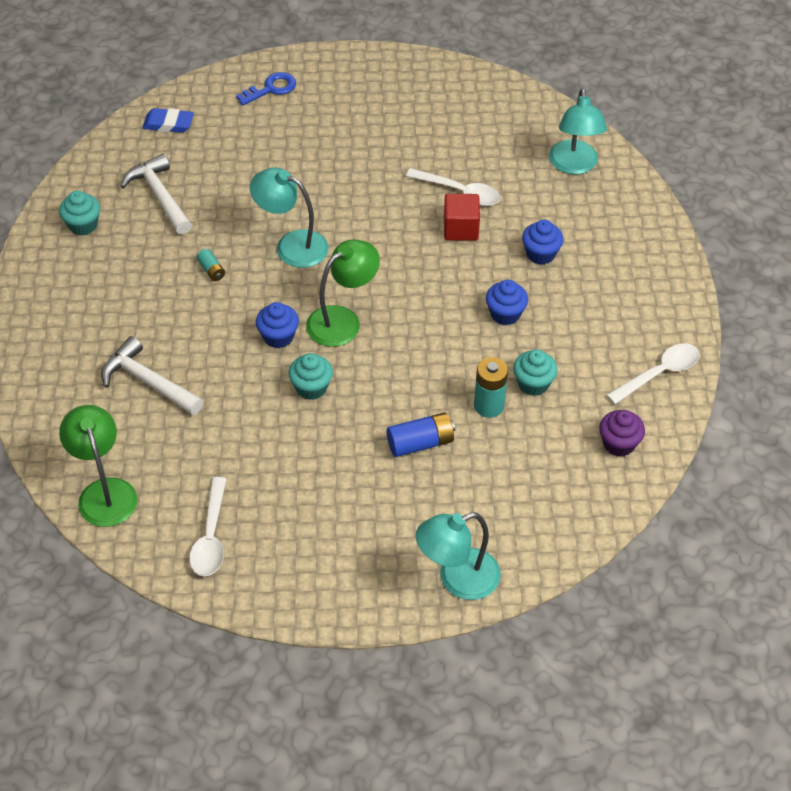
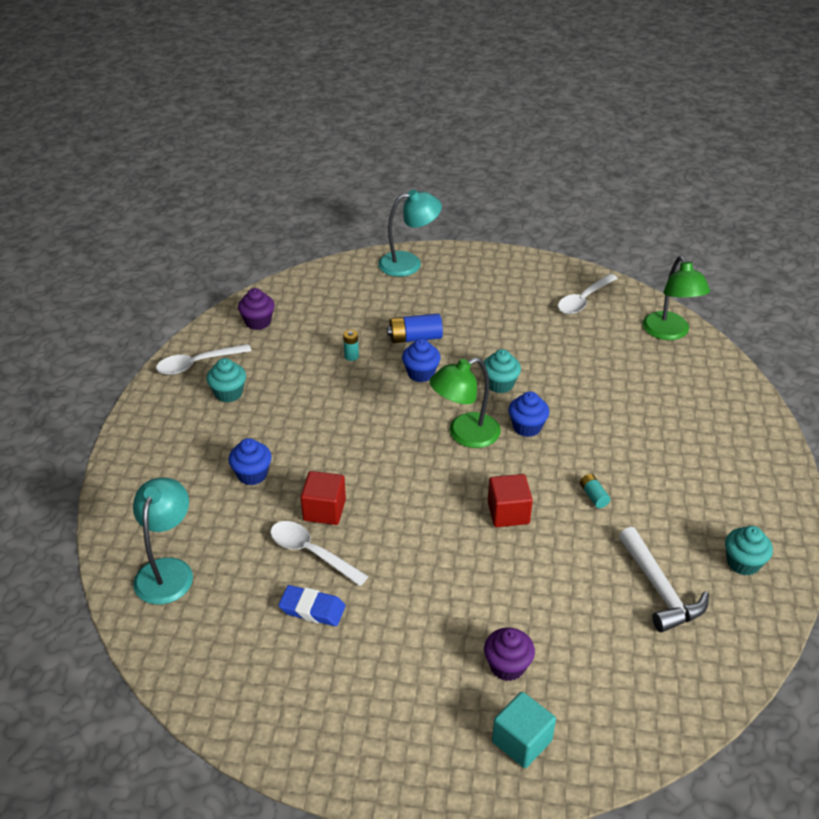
camera: 170 degrees left, 10 degrees down
white hammer [101,336,203,415] -> none
blue eraser [142,108,194,133] -> blue eraser moved to [278,585,346,626]
white spoon [189,477,227,576] -> white spoon turned 150 degrees counterclockwise [558,274,618,314]
blue key [236,72,296,106] -> turquoise cube [492,692,556,768]
turquoise lamp [250,168,328,268] -> red cube [488,474,533,527]
turquoise battery [474,357,508,418] -> turquoise battery [343,330,359,361], size x0.57
blue cupcake [486,280,528,325] -> blue cupcake moved to [402,339,441,382]
turquoise cupcake [513,349,558,396] -> turquoise cupcake moved to [207,358,246,403]
none -> purple cupcake [484,628,535,681]

